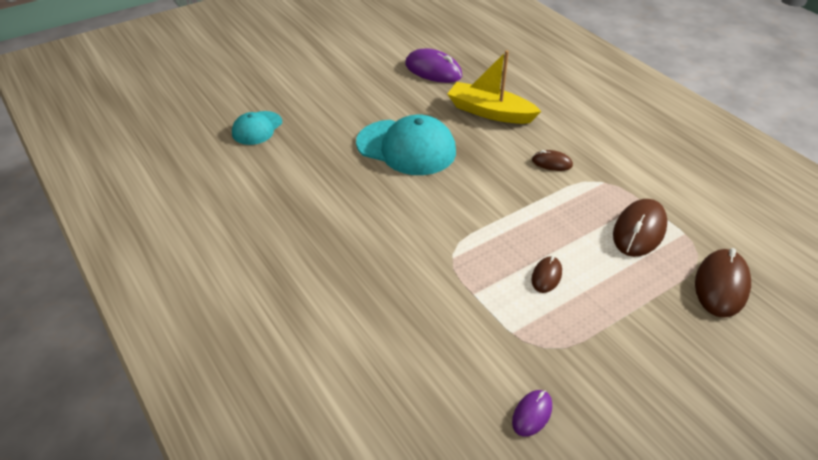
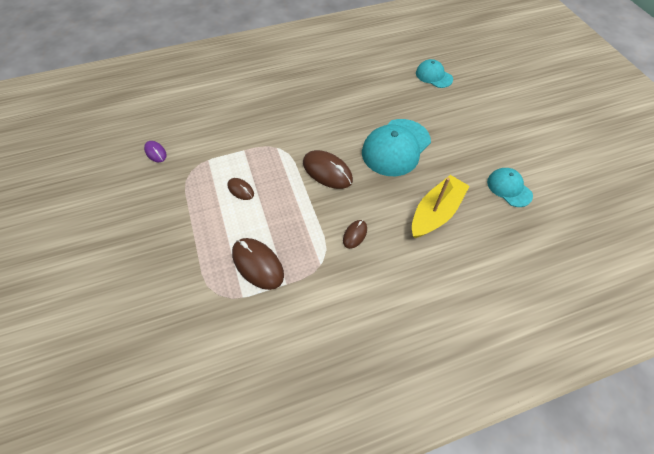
camera: 105 degrees right, 15 degrees up
purple mouse [405,49,462,83] -> turquoise cap [487,168,533,207]
brown mouse [695,248,751,318] -> brown mouse moved to [303,150,353,189]

